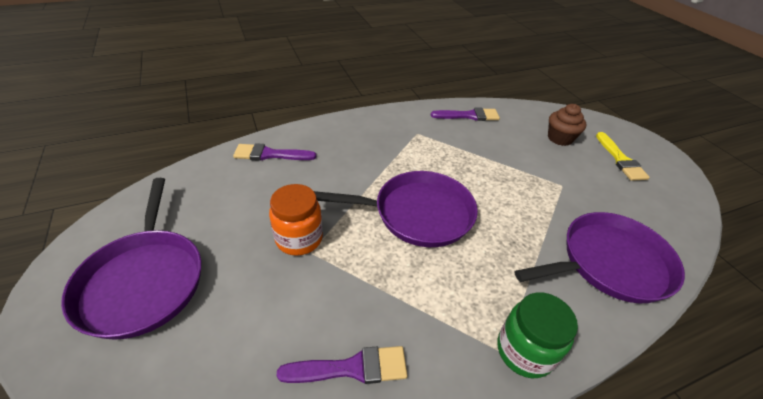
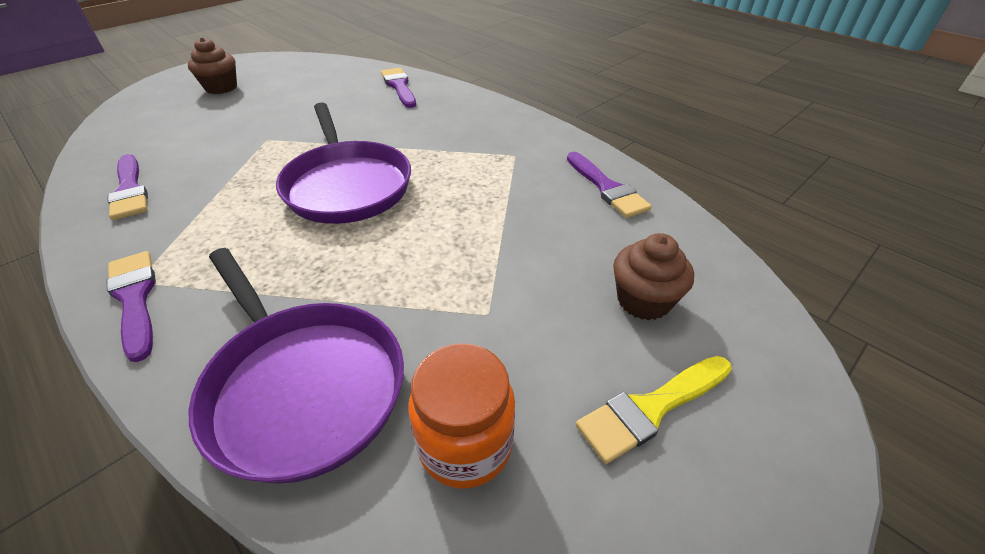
camera: 70 degrees right, 0 degrees up
purple pan [61,178,201,340] -> brown cupcake [188,37,237,94]
orange jar [269,184,323,256] -> orange jar moved to [409,343,515,489]
green jar [498,292,578,378] -> purple brush [106,251,156,362]

